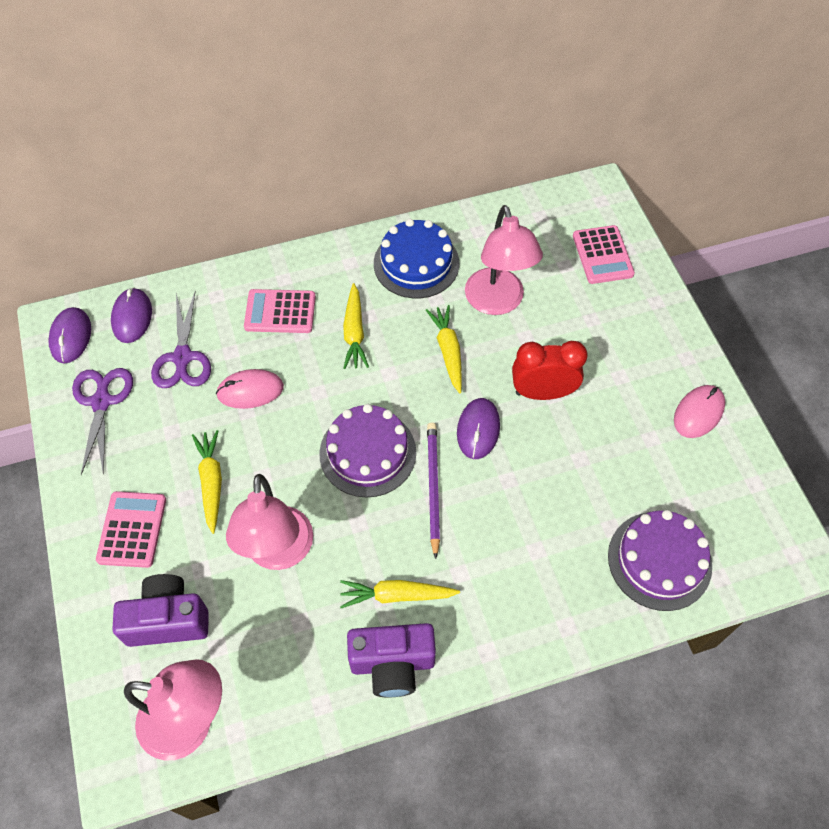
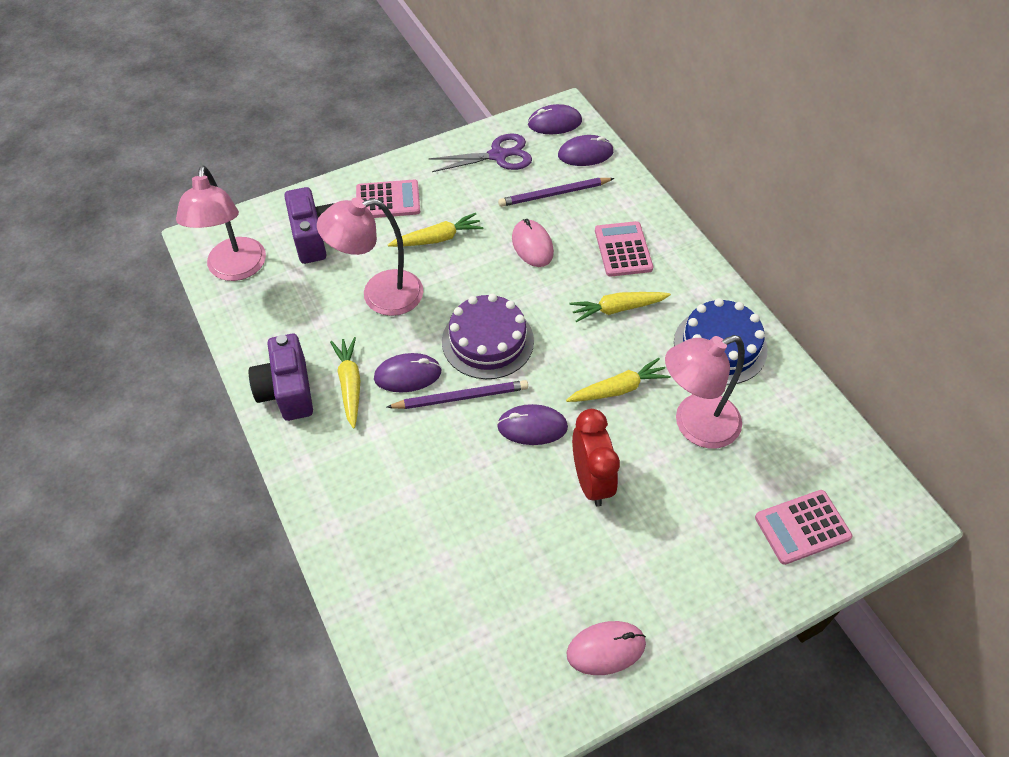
camera: 80 degrees right, 5 degrees down
purple scissors [151,292,211,388] -> purple pencil [498,178,615,207]
purple cake [608,510,712,611] -> none
pink mouse [674,385,725,438] -> pink mouse turned 45 degrees counterclockwise [566,621,646,675]
none -> purple mouse [374,353,442,392]

